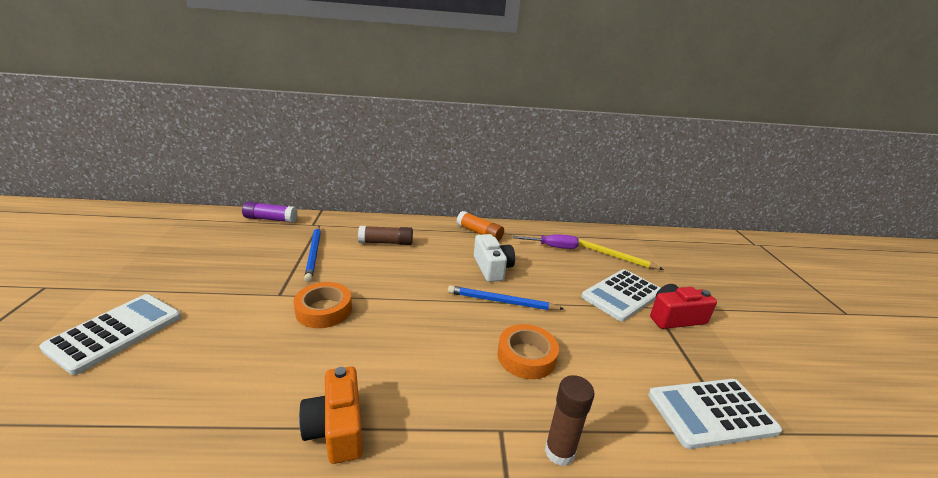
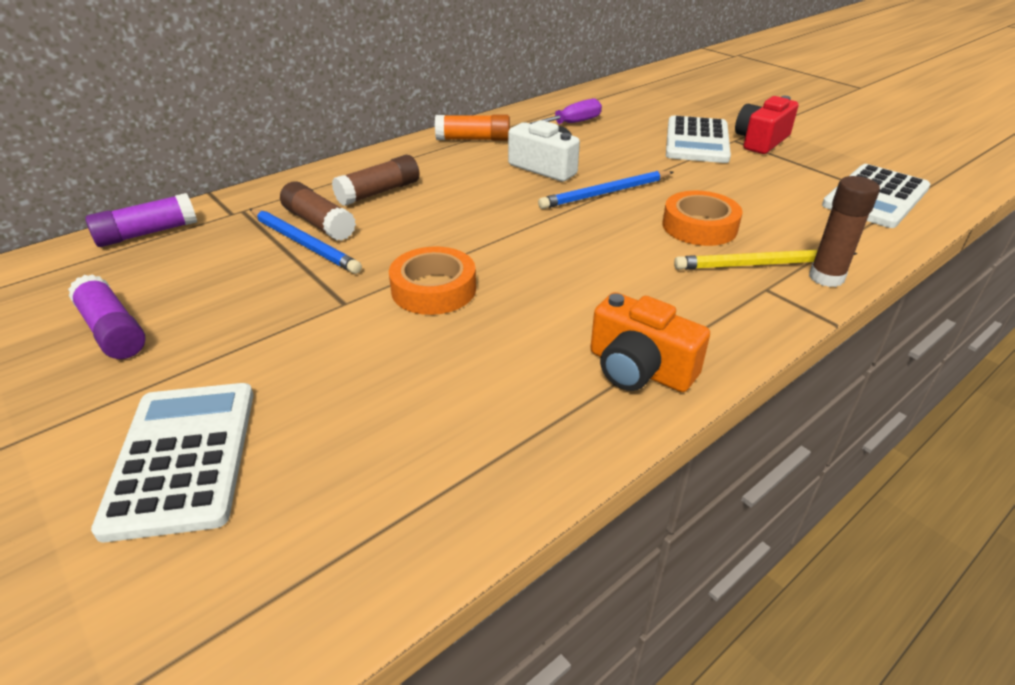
camera: 35 degrees left, 10 degrees up
yellow pencil [578,238,664,270] -> yellow pencil moved to [674,250,857,270]
none -> purple glue stick [68,274,145,359]
none -> brown glue stick [280,181,356,241]

